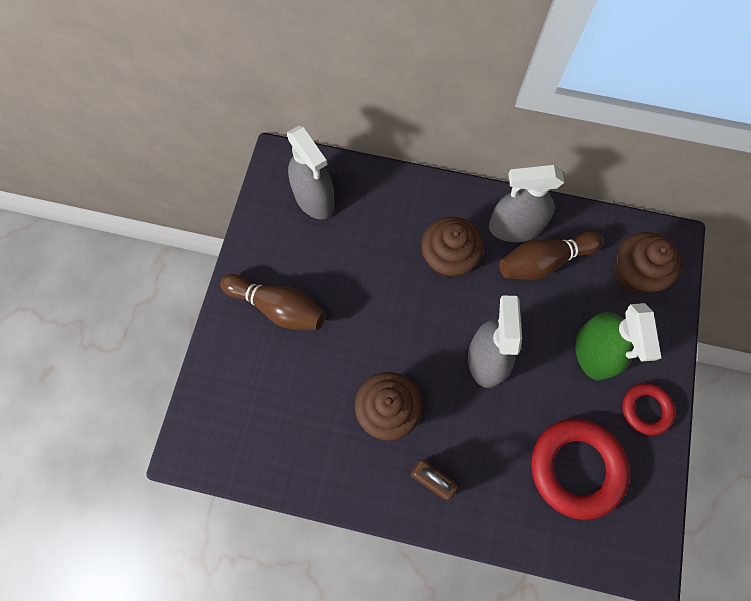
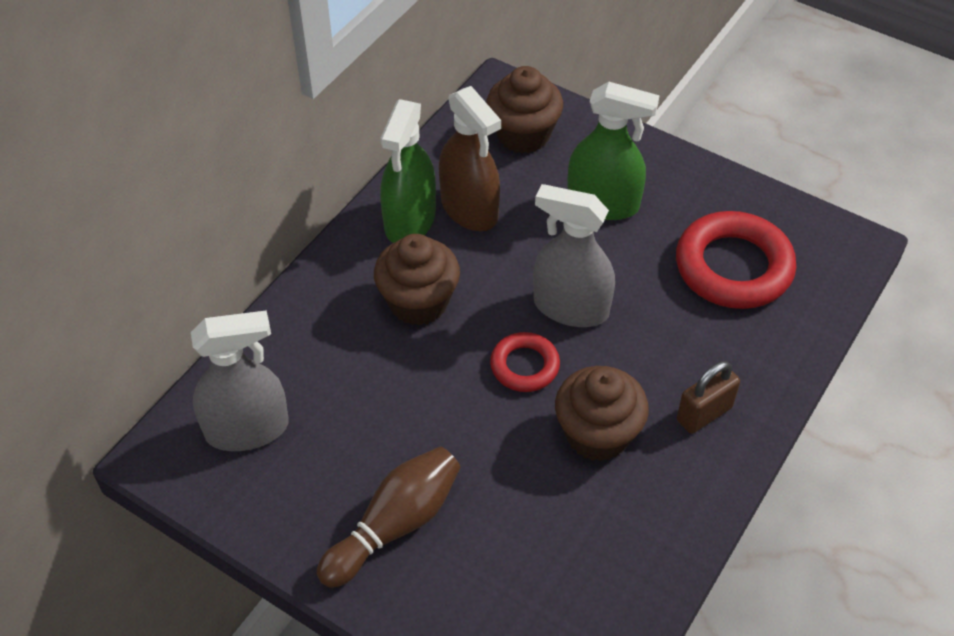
camera: 70 degrees left, 20 degrees down
grey spray bottle [489,164,564,242] -> green spray bottle [380,99,436,243]
brown bowling pin [499,232,603,280] -> brown spray bottle [439,86,501,231]
red ring [622,383,675,435] -> red ring moved to [490,332,560,392]

